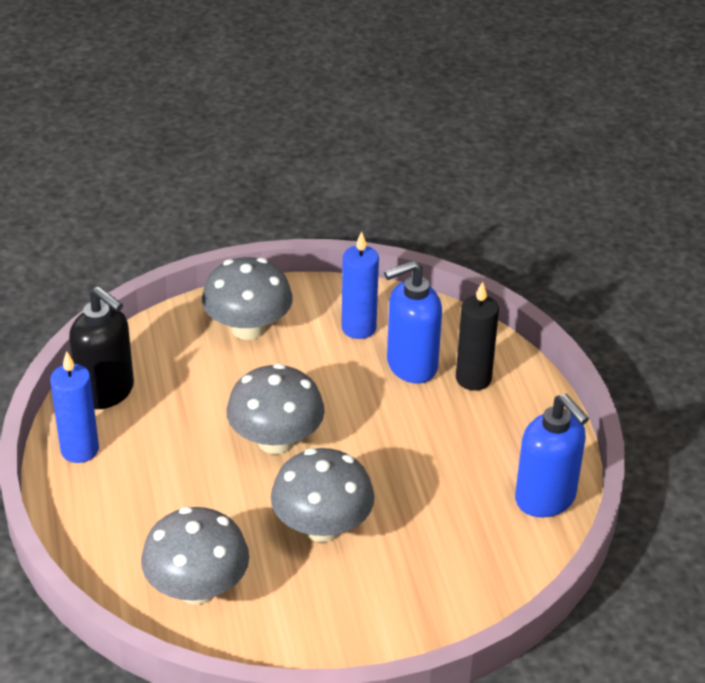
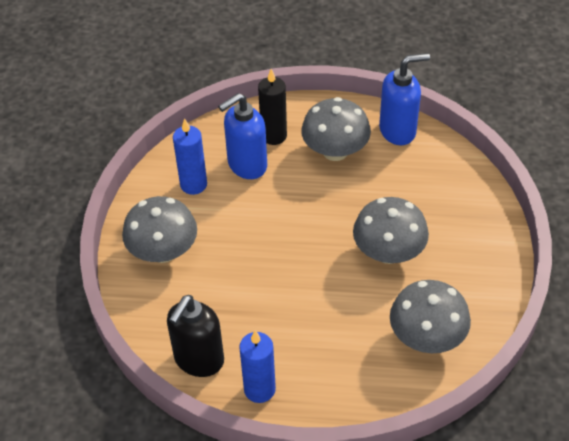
camera: 70 degrees left, 10 degrees up
black soap dispenser [69,286,134,409] -> black soap dispenser turned 150 degrees clockwise [167,295,224,377]
grey mushroom [226,363,325,454] -> grey mushroom moved to [301,97,371,161]
blue soap dispenser [384,260,442,383] -> blue soap dispenser turned 60 degrees clockwise [218,93,267,179]

